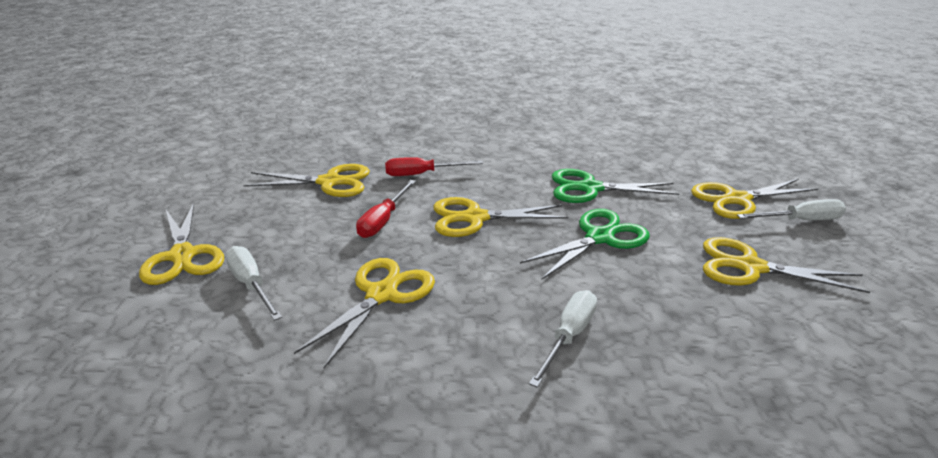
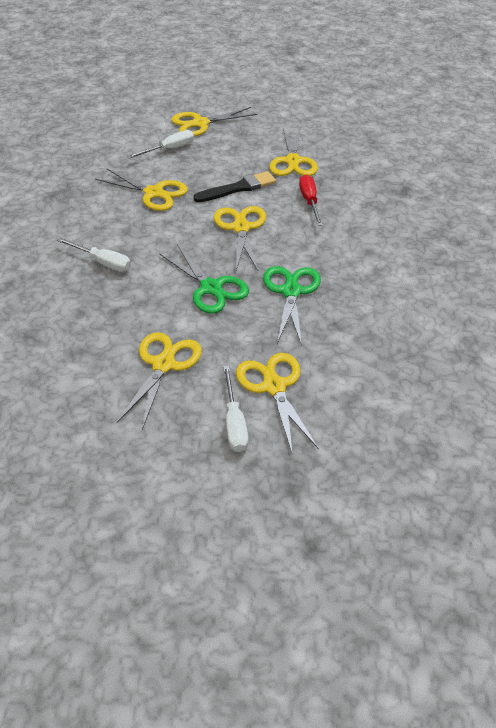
camera: 90 degrees right, 15 degrees up
red screwdriver [356,180,416,238] -> black brush [193,171,276,202]

